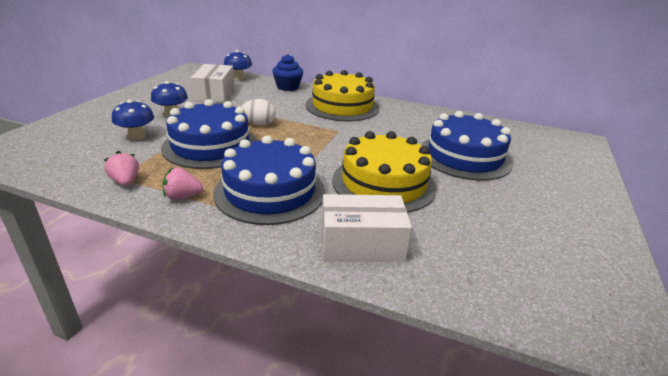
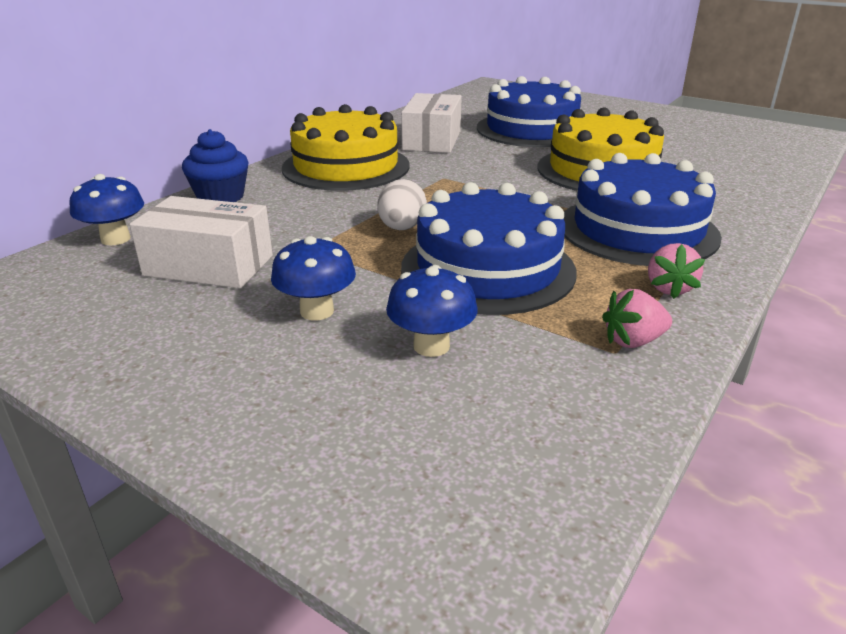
camera: 75 degrees left, 0 degrees up
white box [322,194,412,262] -> white box moved to [401,93,462,153]

